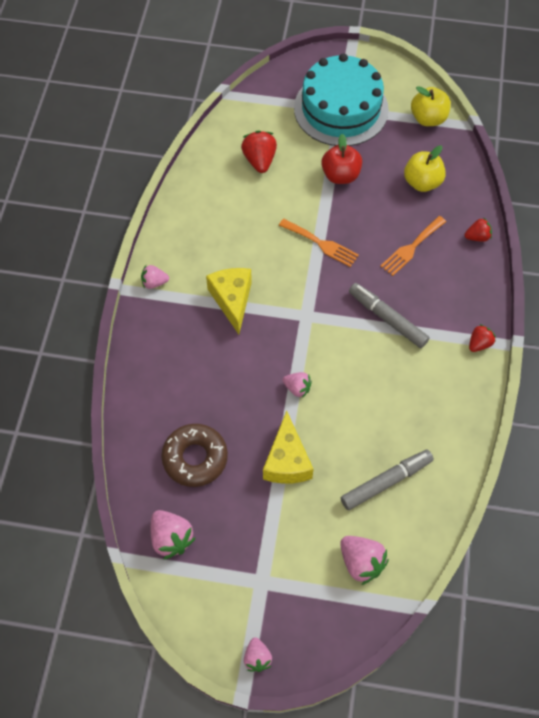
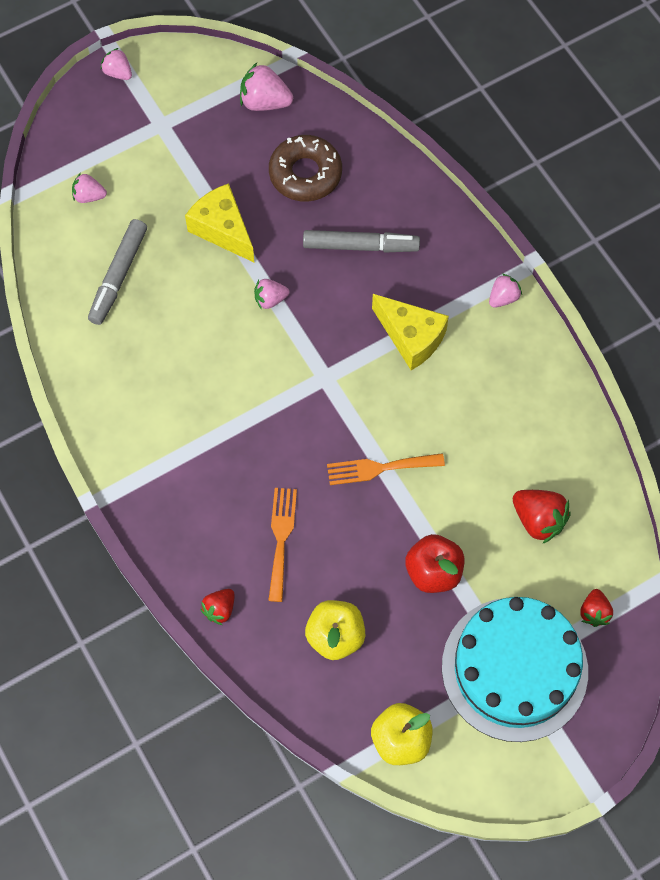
camera: 140 degrees right, 5 degrees up
pink strawberry [340,536,389,585] -> pink strawberry [72,173,107,203], size x0.62
grey marker [349,283,430,348] -> grey marker moved to [303,230,420,253]
red strawberry [469,324,496,352] -> red strawberry moved to [580,589,613,627]

